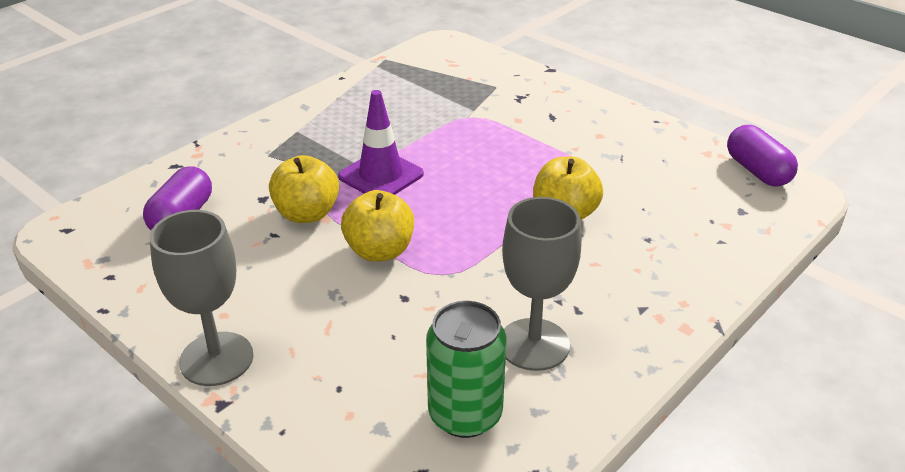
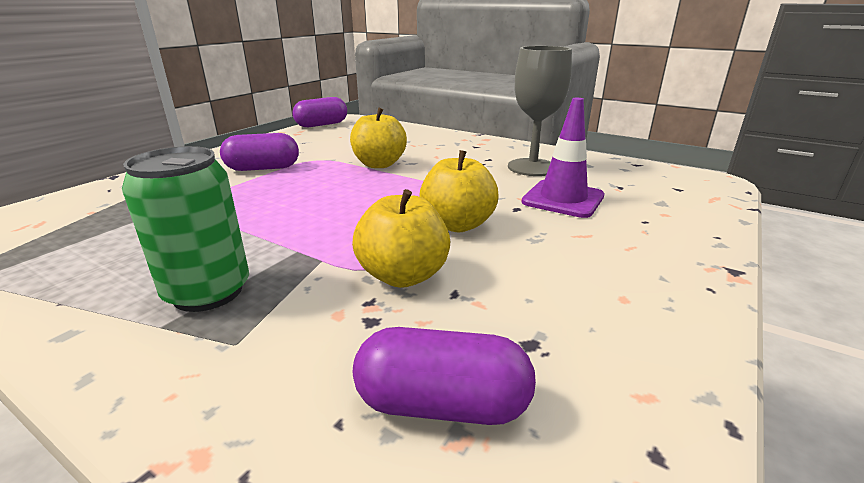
camera: 100 degrees left, 10 degrees down
grey goblet [150,210,253,386] -> none
purple traffic cone [338,90,424,195] -> purple traffic cone moved to [522,98,604,218]
green can [426,301,507,438] -> green can moved to [122,146,249,312]
none -> purple capsule [220,133,299,171]

